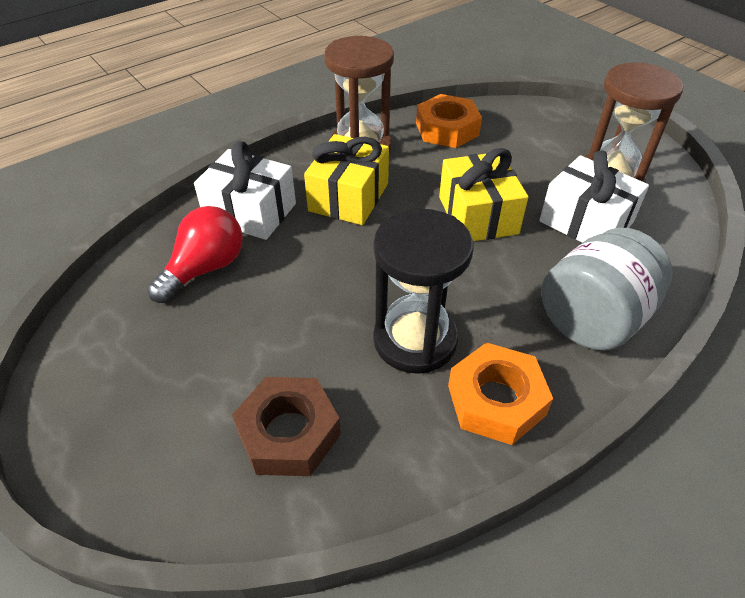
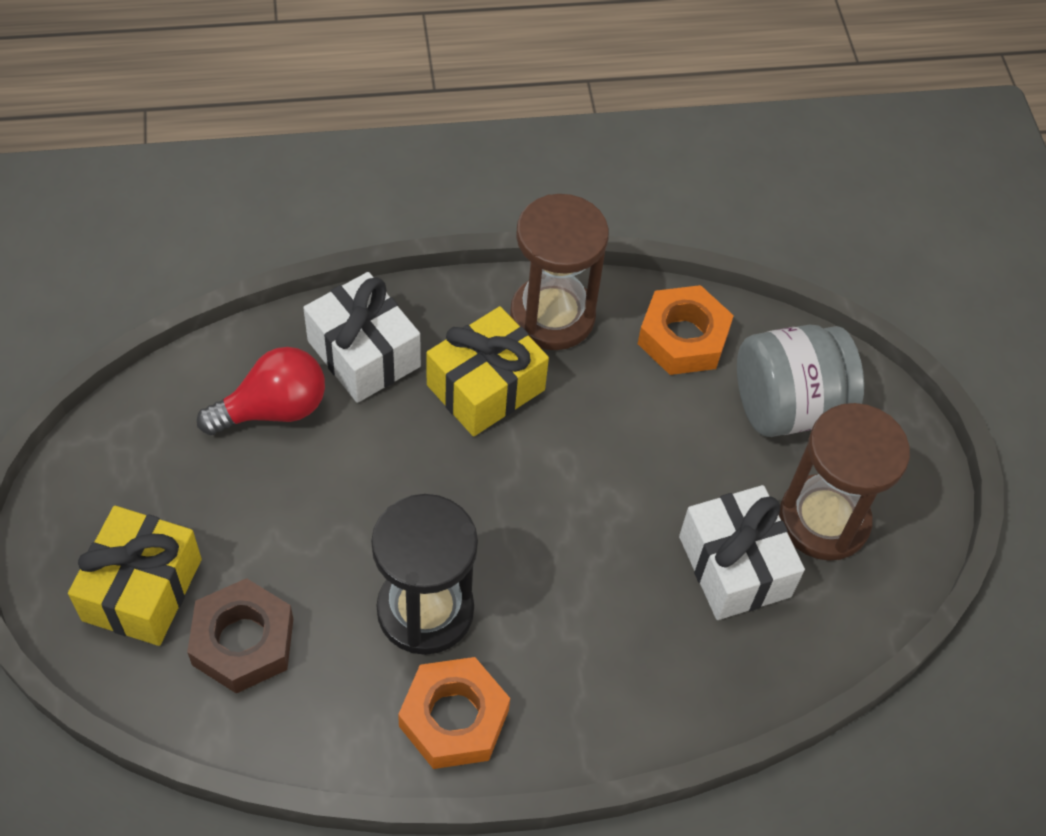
camera: 25 degrees right, 10 degrees up
yellow gift [439,148,528,241] -> yellow gift moved to [68,506,202,646]
grey jar [541,228,673,351] -> grey jar moved to [737,325,864,437]

